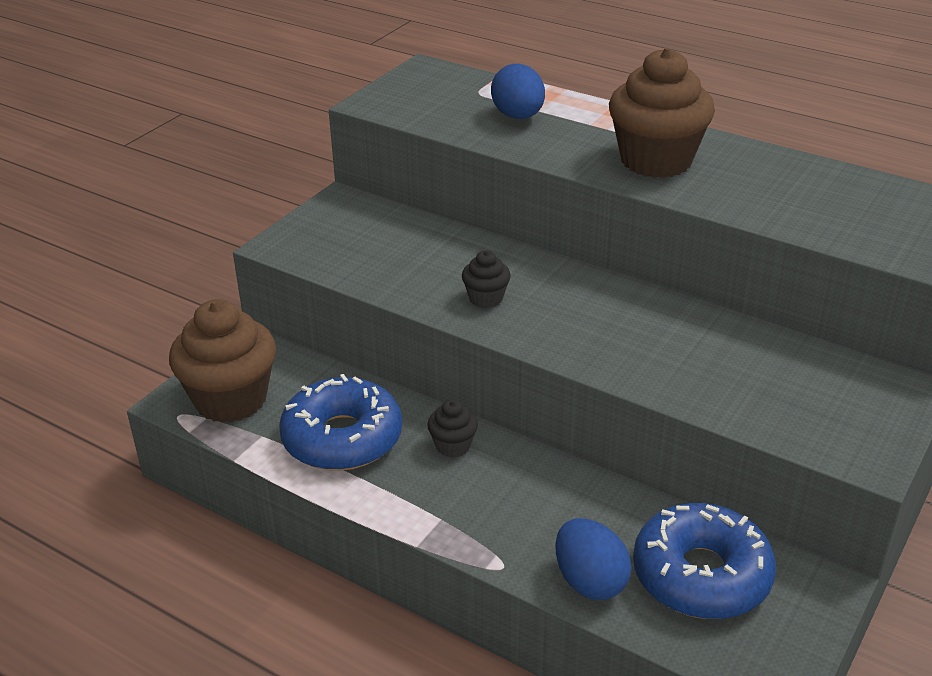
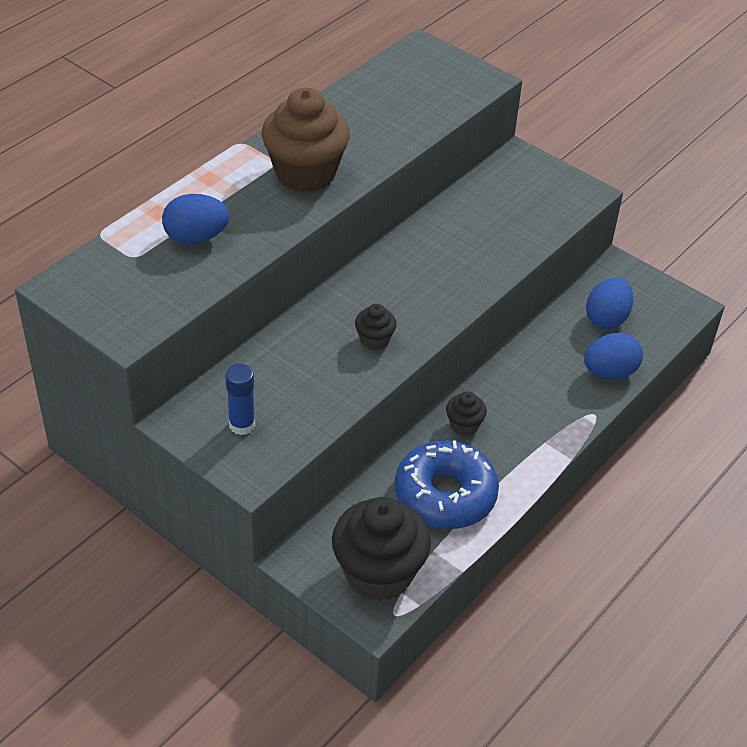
camera: 85 degrees left, 10 degrees up
brown cupcake [169,299,276,423] -> black cupcake [332,497,431,601]
blue donut [633,503,776,619] -> blue egg [586,277,633,329]
none -> blue glue stick [225,364,255,435]

